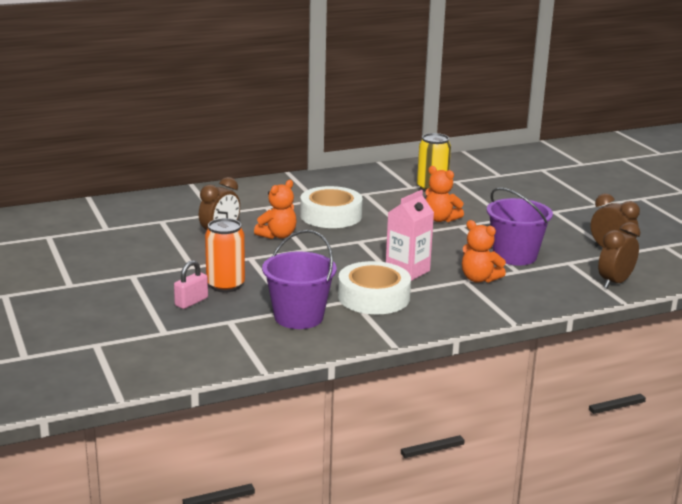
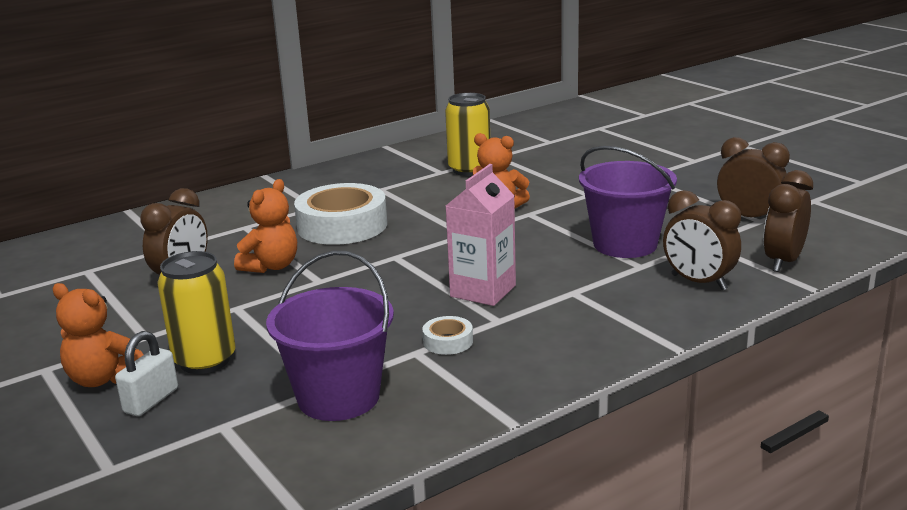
camera: 10 degrees left, 0 degrees up
pink padlock [174,260,208,309] -> white padlock [115,331,178,416]
orange can [205,218,245,292] -> yellow can [157,251,236,374]
white tape [338,261,411,314] -> white tape [422,316,473,355], size x0.43
orange teddy bear [462,220,506,283] -> orange teddy bear moved to [52,283,144,387]
none -> brown clock [663,190,741,290]

